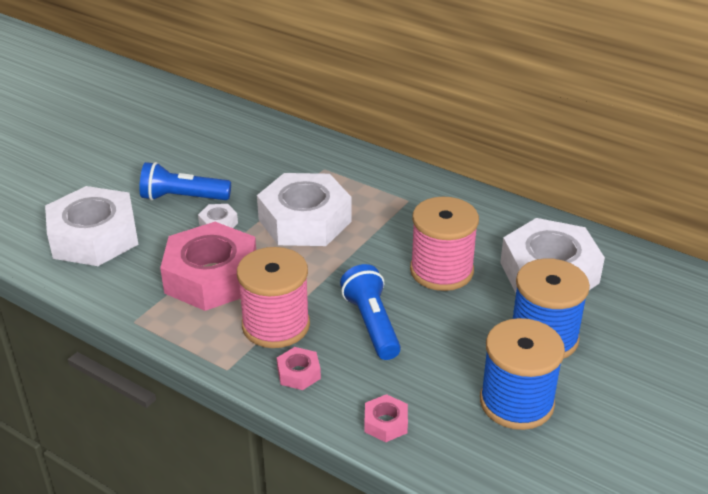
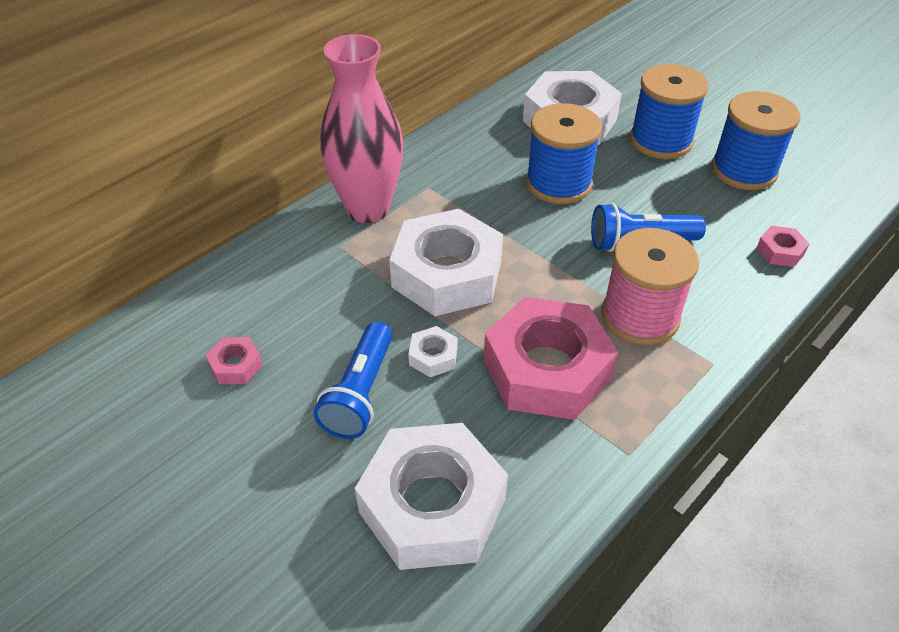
camera: 80 degrees left, 10 degrees up
pink nut [277,347,321,390] -> pink nut moved to [206,337,263,384]
pink spool [410,197,479,291] -> blue spool [526,103,602,204]
none -> pink vase [320,34,403,223]

